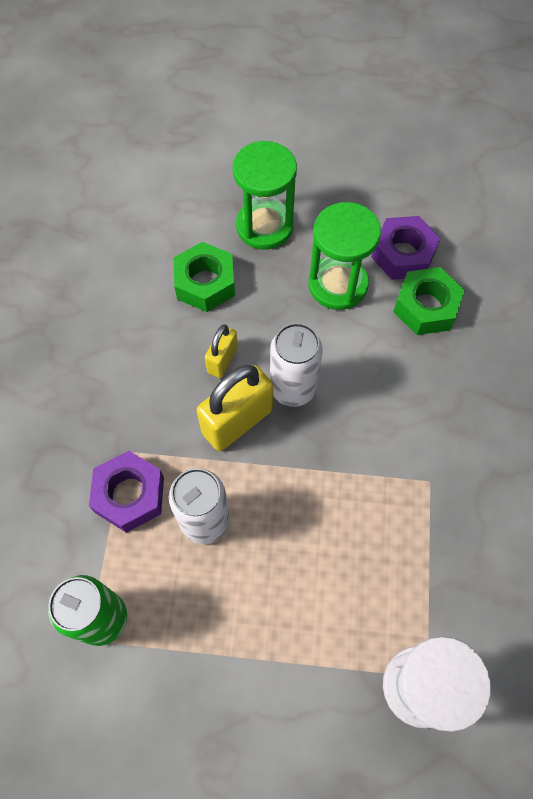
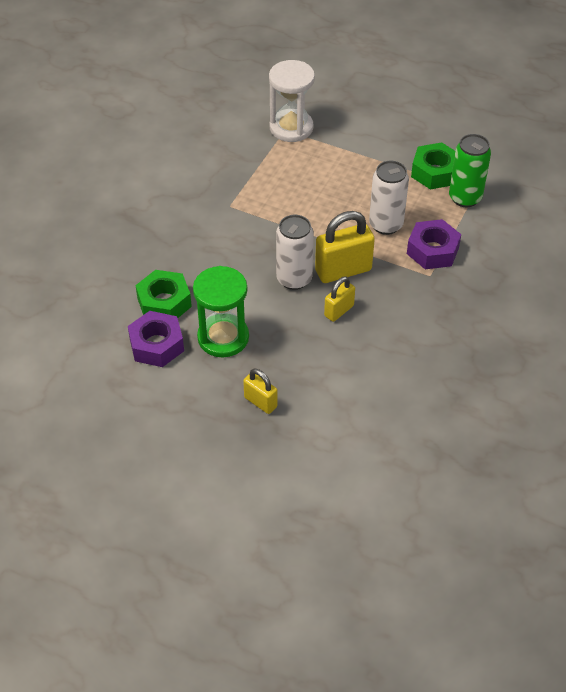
camera: 160 degrees left, 15 degrees down
green nut [174,242,235,312] -> green nut moved to [411,142,455,190]
green hourglass [232,141,297,250] -> yellow padlock [243,369,278,414]

